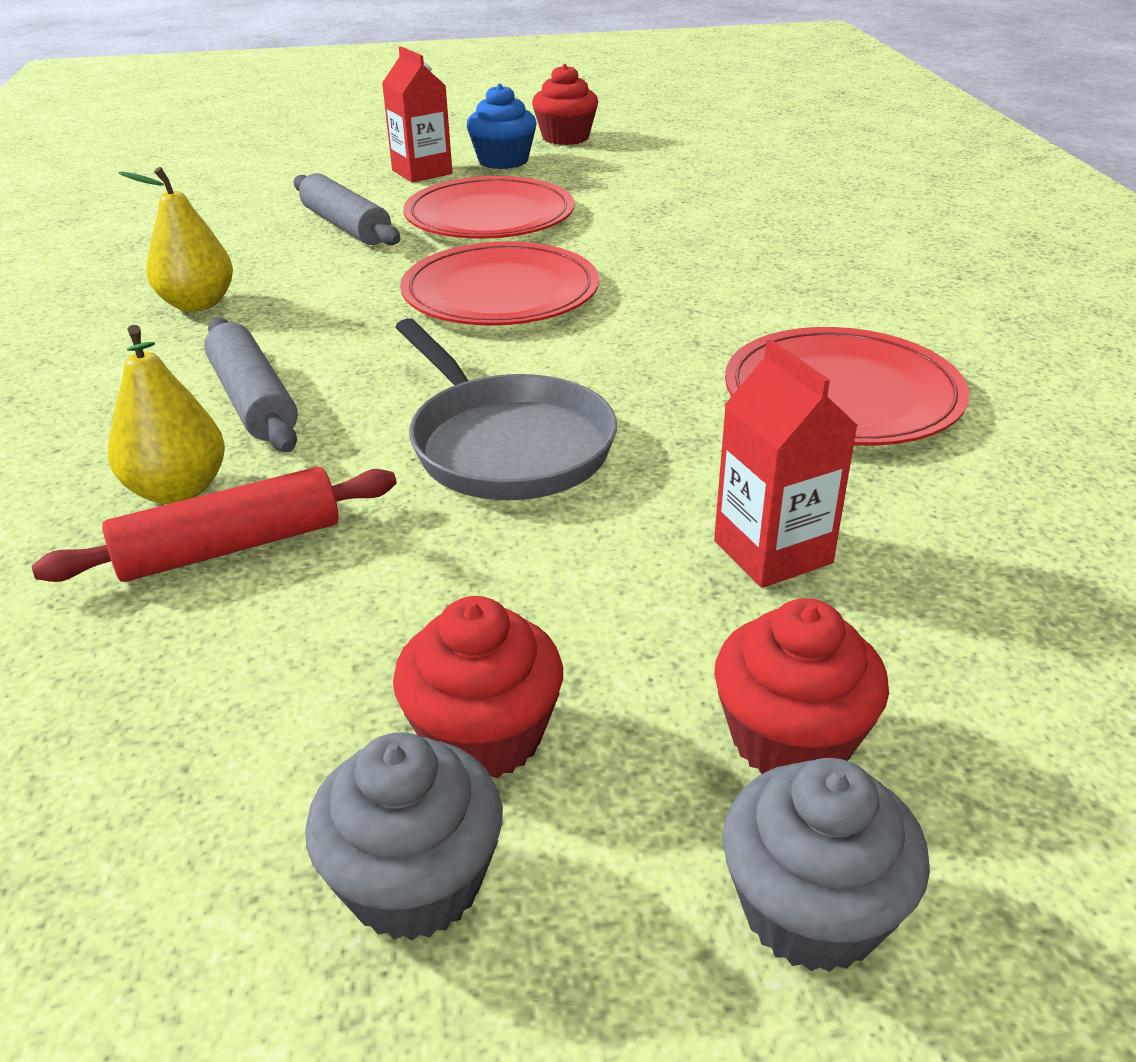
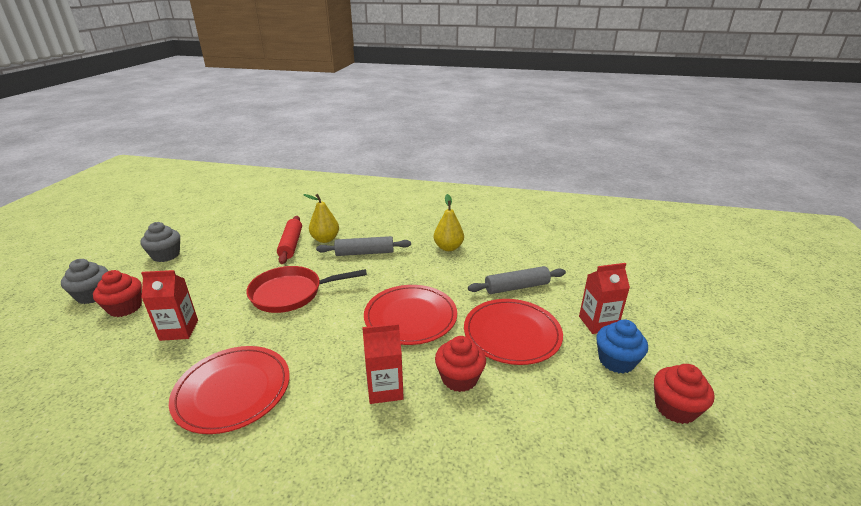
camera: 110 degrees right, 5 degrees down
red cupcake [393,596,563,778] -> red cupcake moved to [435,336,486,392]
grey pan [395,318,617,500] -> red pan [246,266,367,313]
none -> red carton [362,323,404,404]

